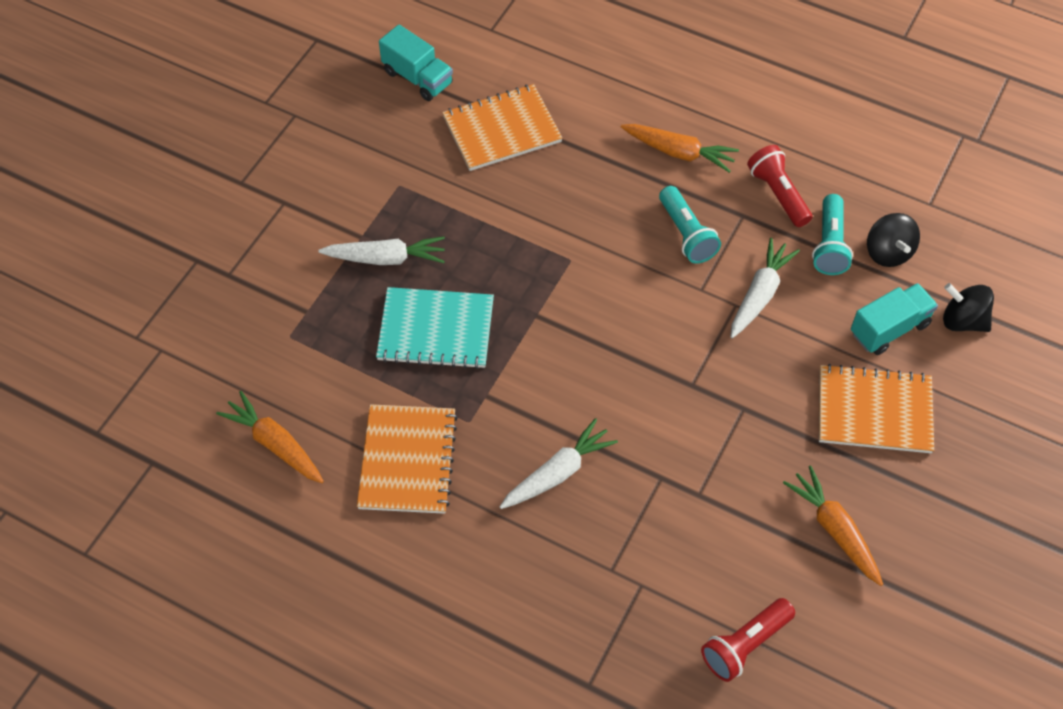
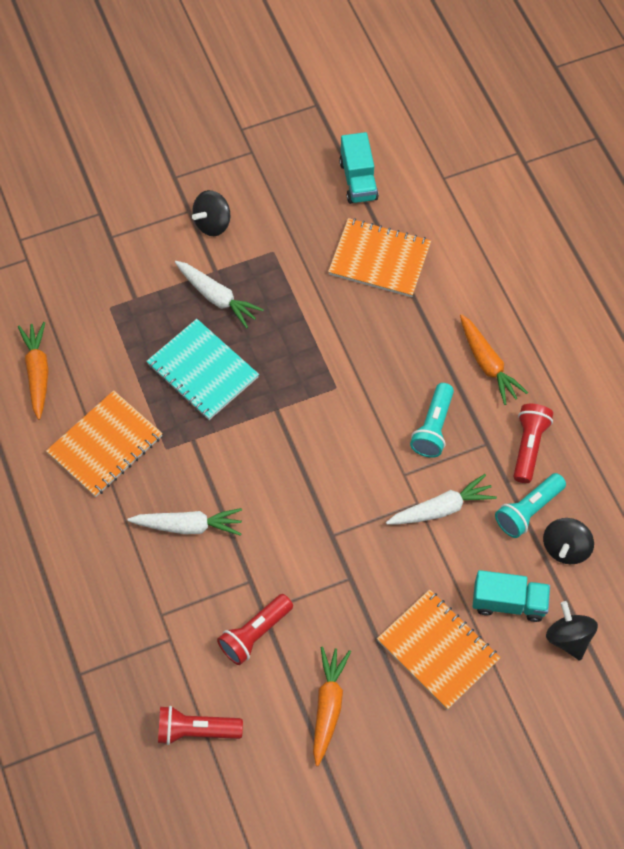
camera: 40 degrees right, 5 degrees up
none -> black spinning top [192,190,230,236]
none -> red flashlight [217,594,293,665]

